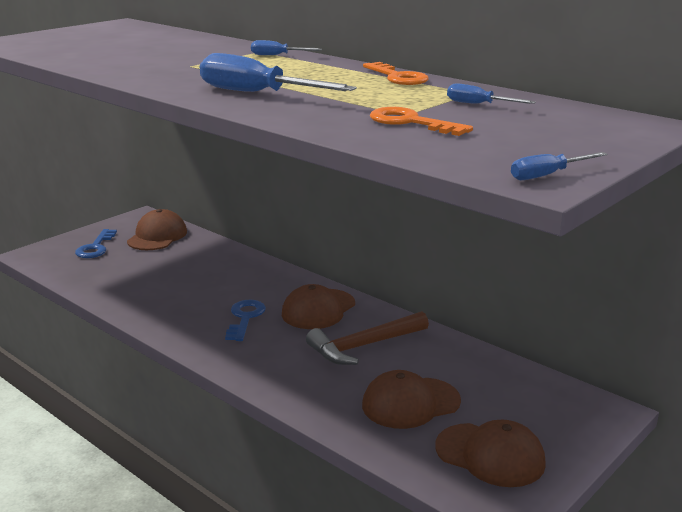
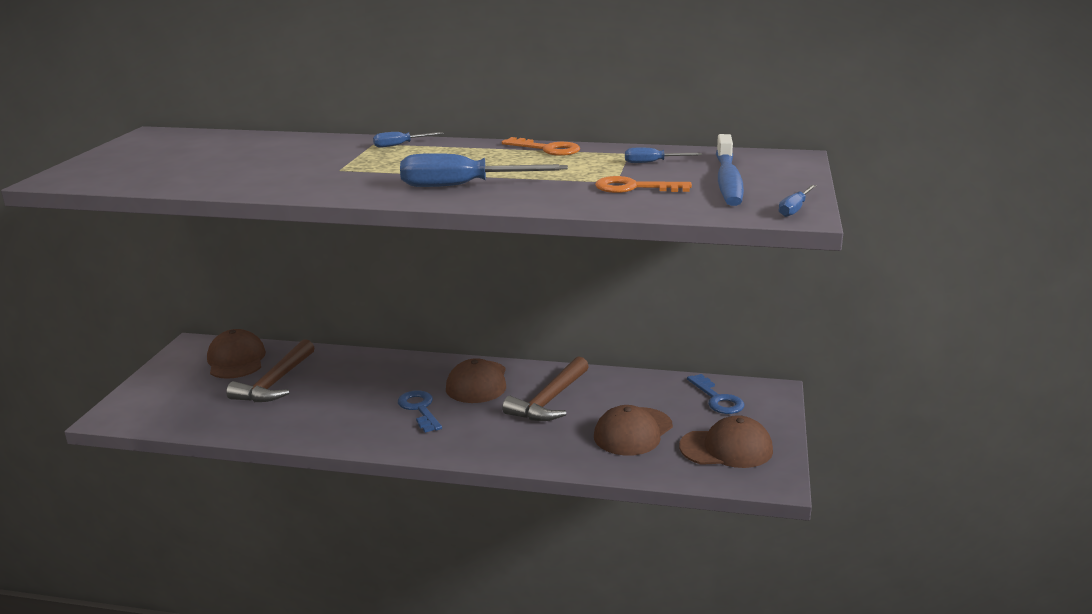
camera: 30 degrees left, 0 degrees up
blue key [75,229,117,258] -> blue key moved to [687,374,744,414]
none -> brown hammer [226,339,315,402]
none -> blue toothbrush [716,134,744,206]

